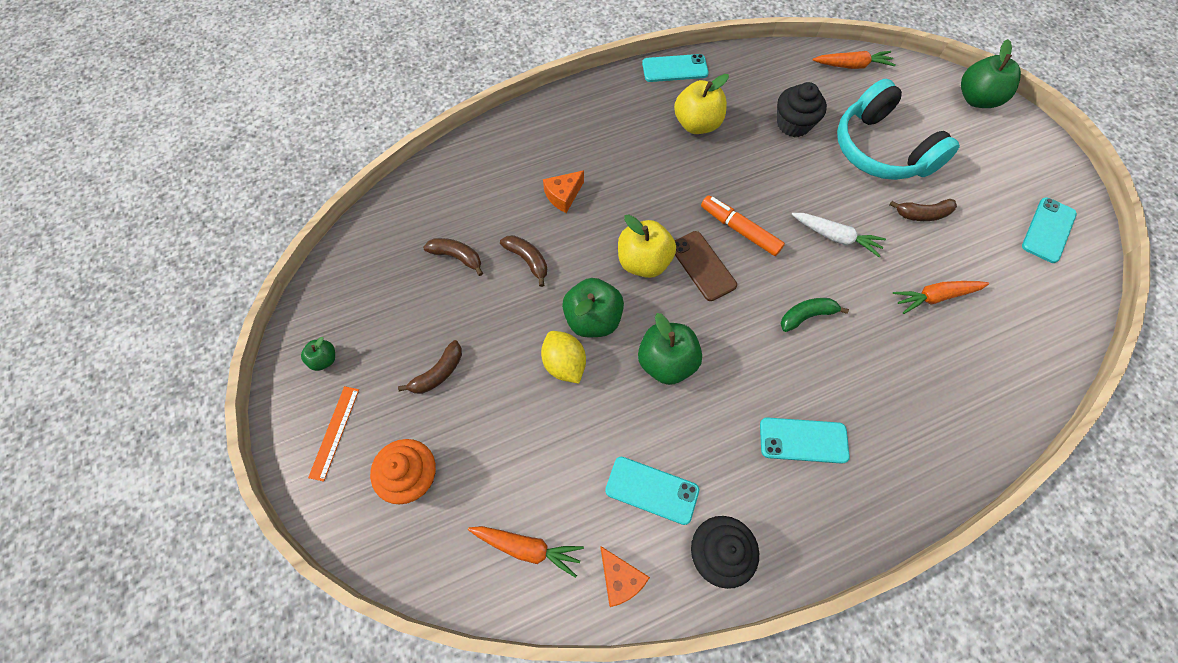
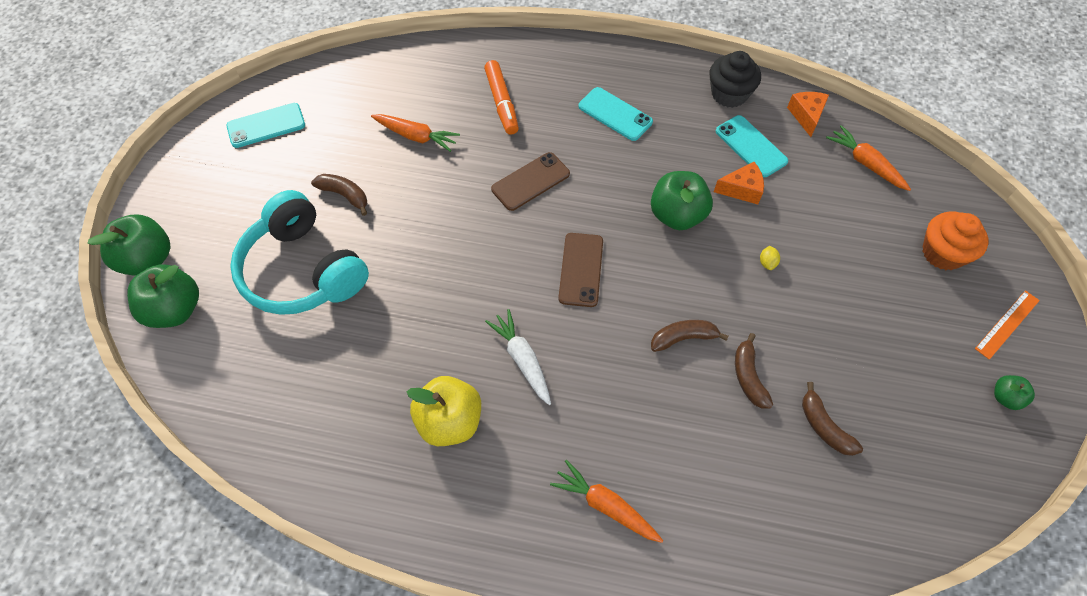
camera: 145 degrees left, 5 degrees down
brown banana [398,340,462,394] -> brown banana moved to [651,320,728,352]
yellow lemon [541,331,586,384] -> yellow lemon [760,246,780,270], size x0.46
orange cheese [543,170,584,213] -> orange cheese moved to [714,162,764,204]
green apple [562,278,624,337] -> green apple moved to [127,264,199,328]
yellow apple [618,214,676,278] -> none
turquoise phone [642,54,709,82] -> none
orange marker [701,195,785,256] -> orange marker moved to [484,60,519,135]
black cupcake [777,82,827,137] -> none
green banana [781,298,849,332] -> brown phone [491,152,570,211]
white carrot [791,213,886,258] -> white carrot moved to [485,309,551,405]
orange carrot [813,51,895,69] -> orange carrot moved to [550,460,663,543]
turquoise headphones [837,79,960,180] -> turquoise headphones turned 135 degrees clockwise [230,190,369,315]

